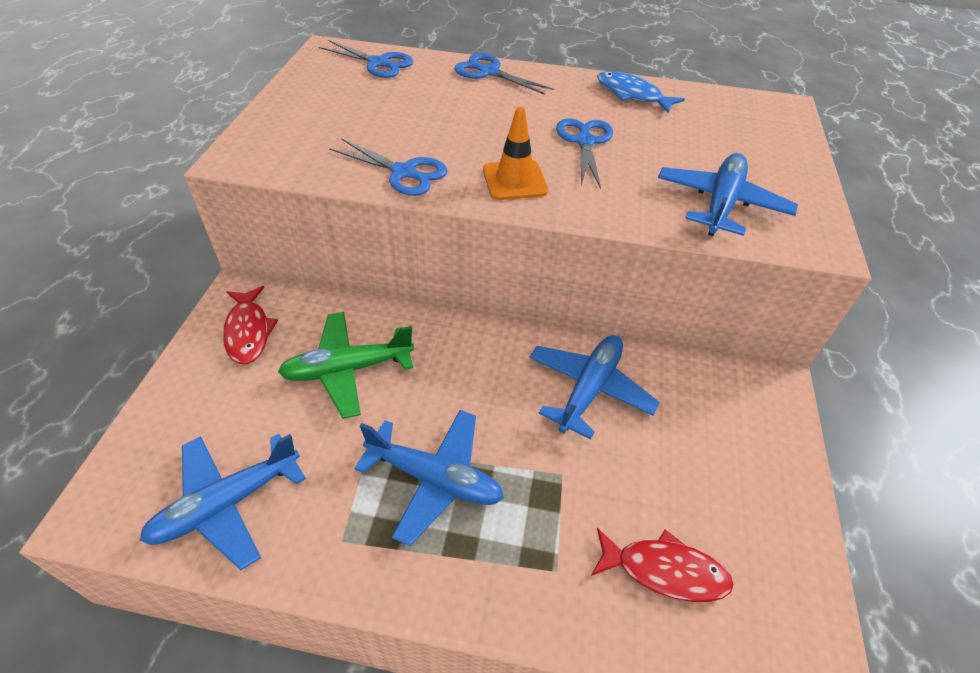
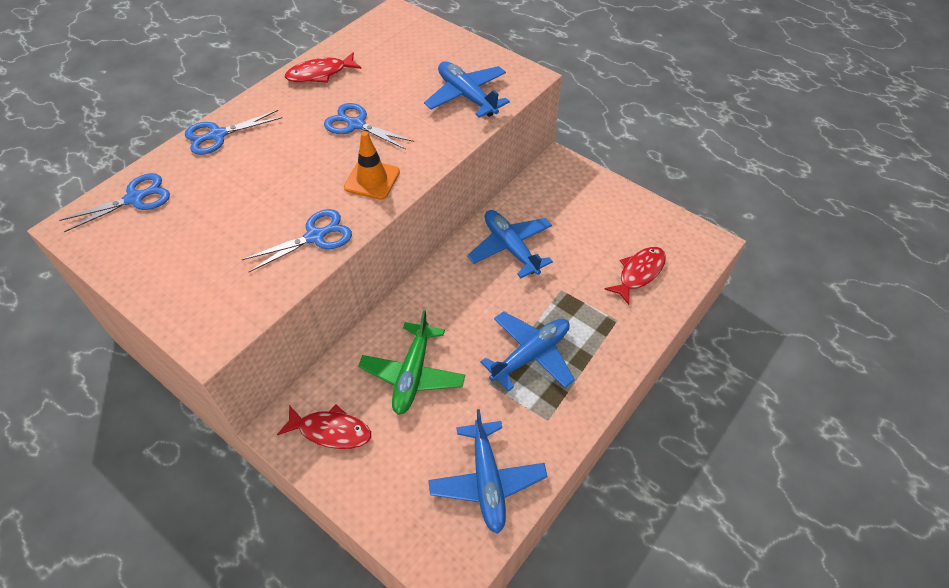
camera: 60 degrees left, 5 degrees up
blue fish [597,71,685,113] -> red fish [285,52,362,83]

